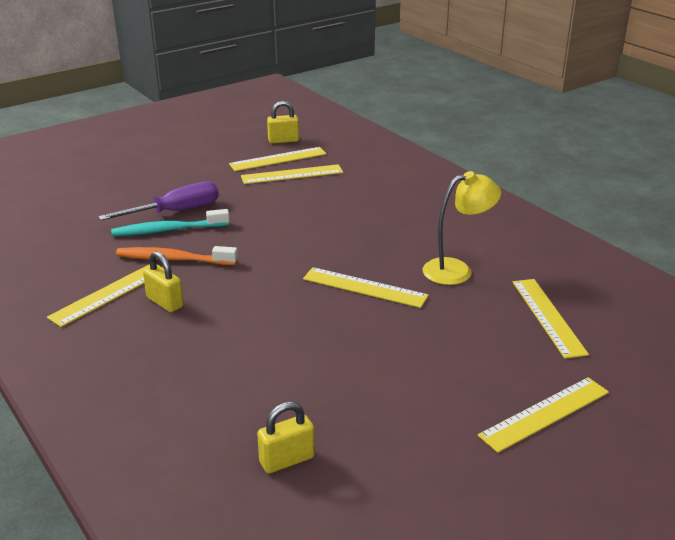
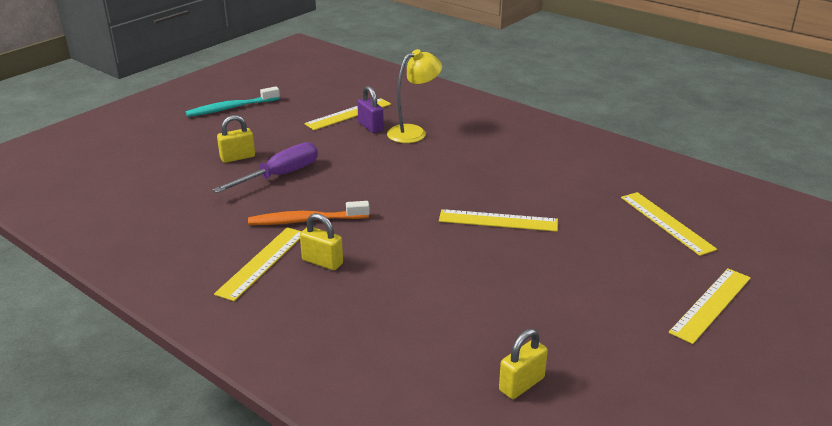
camera: 15 degrees left, 0 degrees up
turquoise toothbrush [111,209,230,236] -> turquoise toothbrush moved to [186,86,280,117]
yellow ruler [241,164,343,184] -> purple padlock [357,86,384,133]
yellow padlock [267,101,299,144] -> yellow padlock moved to [217,115,255,163]
yellow lamp [423,171,501,285] -> yellow lamp moved to [387,49,442,143]

